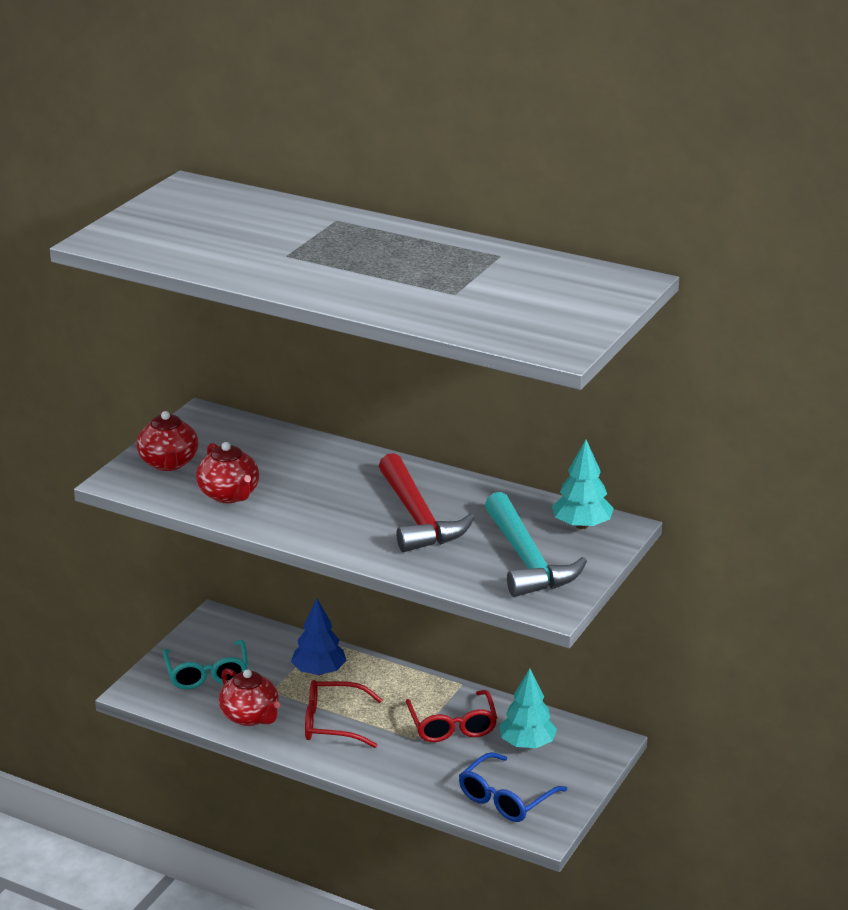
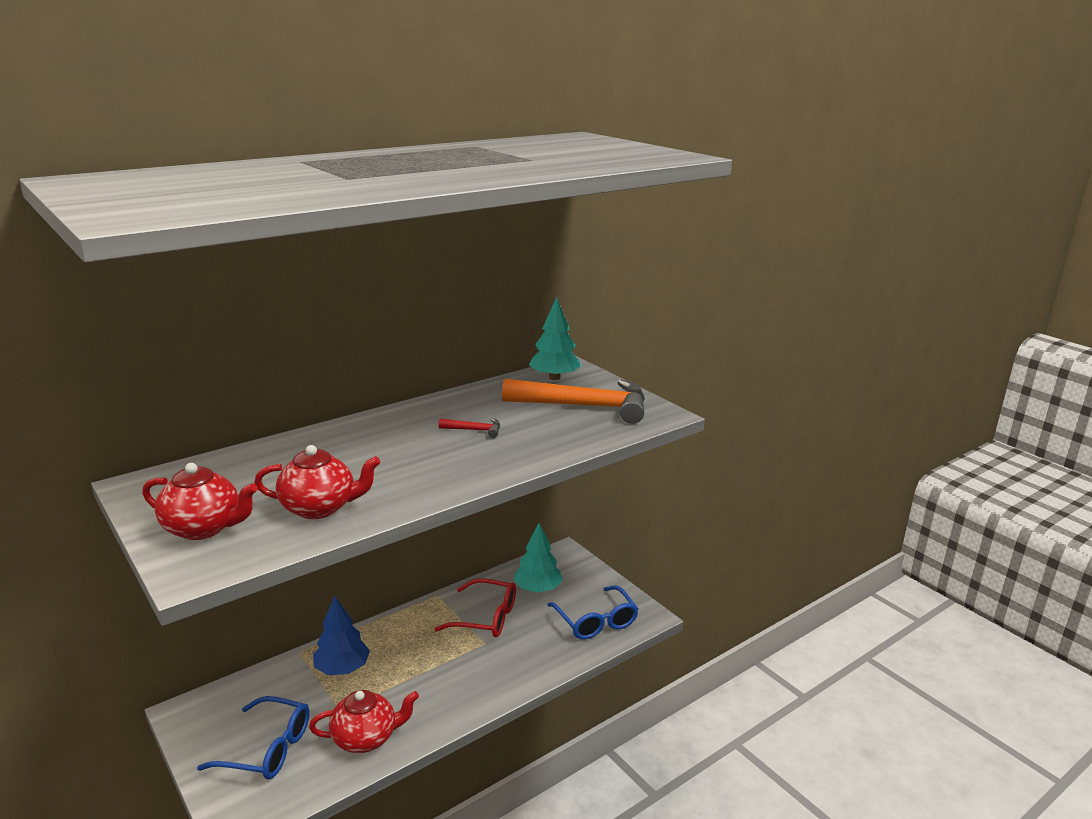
camera: 65 degrees left, 5 degrees down
turquoise glasses [163,640,248,689] -> blue glasses [197,696,310,780]
red glasses [305,680,383,748] -> none
red hammer [379,453,475,552] -> red hammer [439,418,500,438], size x0.41
turquoise hammer [485,492,587,597] -> orange hammer [502,379,645,424]

